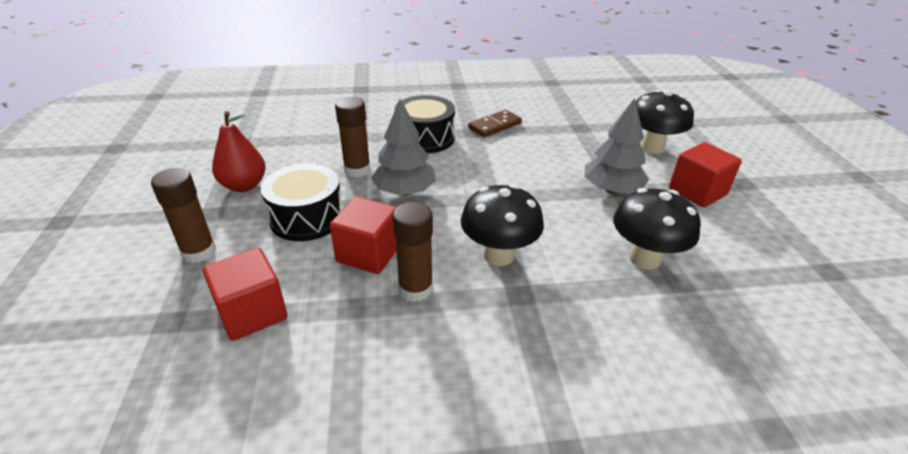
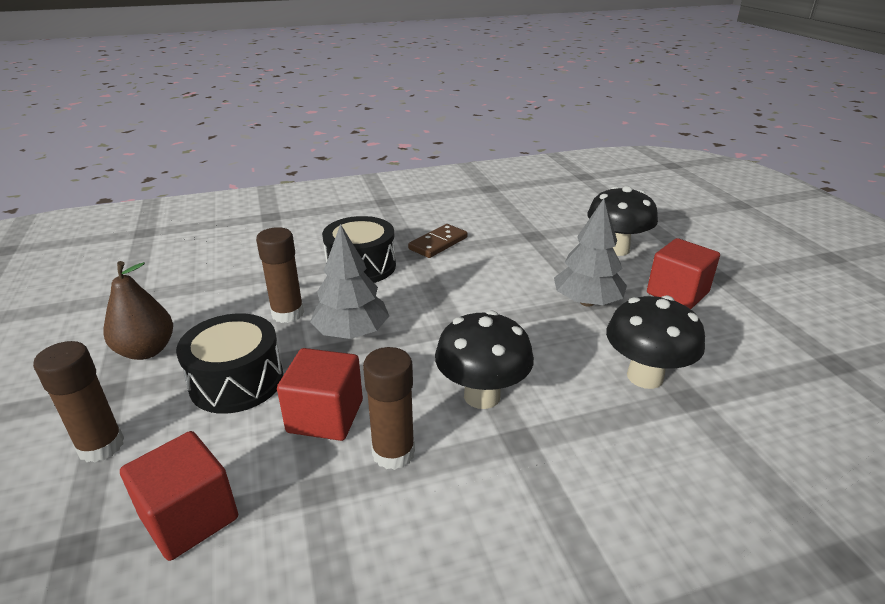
camera: 10 degrees left, 5 degrees down
red pear [212,111,266,192] -> brown pear [103,261,173,360]

